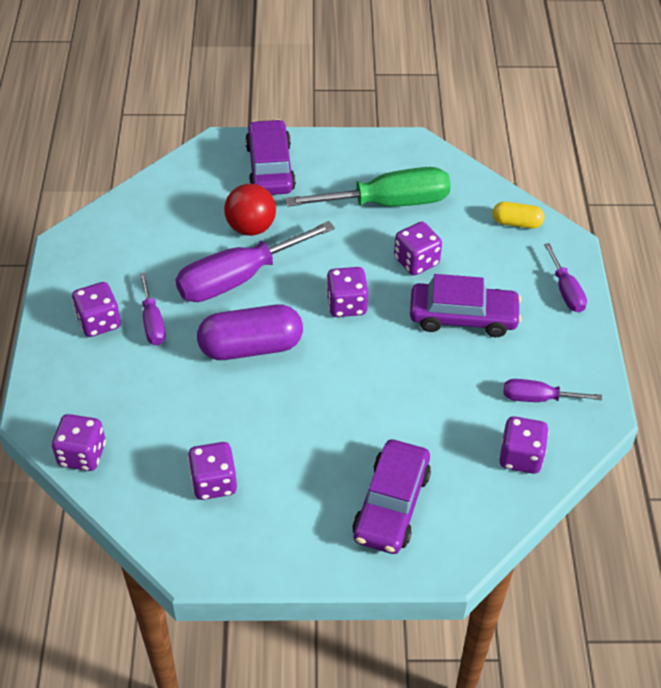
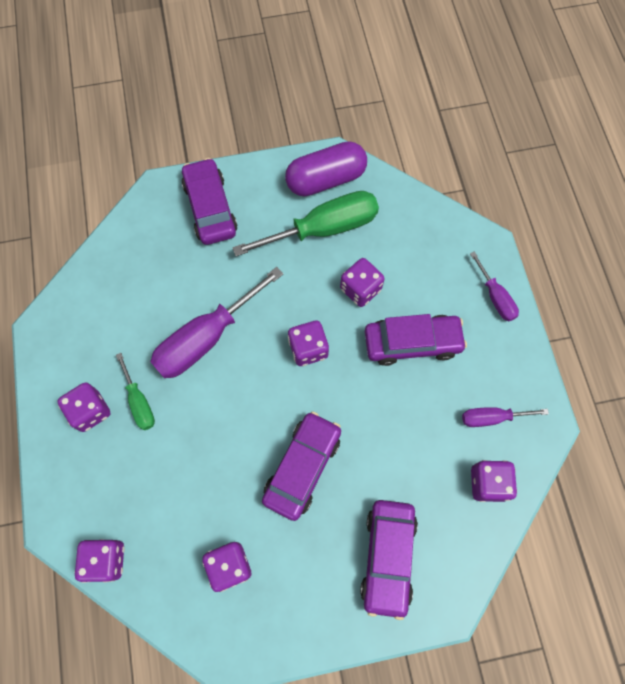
camera: 10 degrees left, 20 degrees up
purple screwdriver [140,273,166,345] -> green screwdriver [116,353,155,430]
purple capsule [197,304,303,360] -> purple capsule moved to [285,141,367,197]
red ball [224,184,276,236] -> none
yellow capsule [492,202,544,229] -> none
none -> purple car [262,411,341,521]

